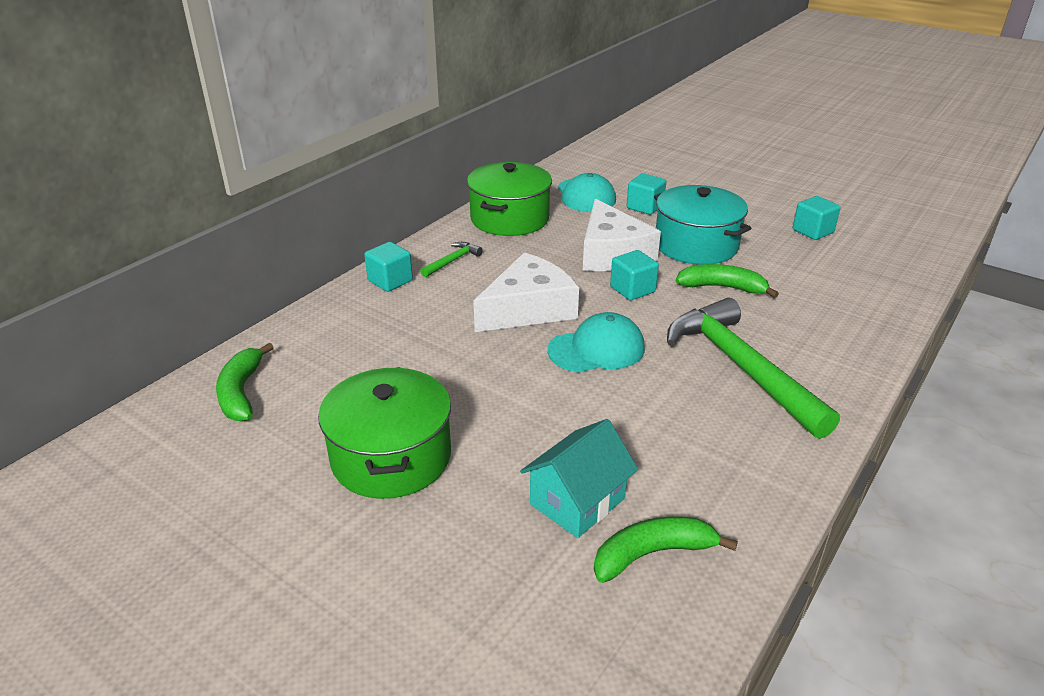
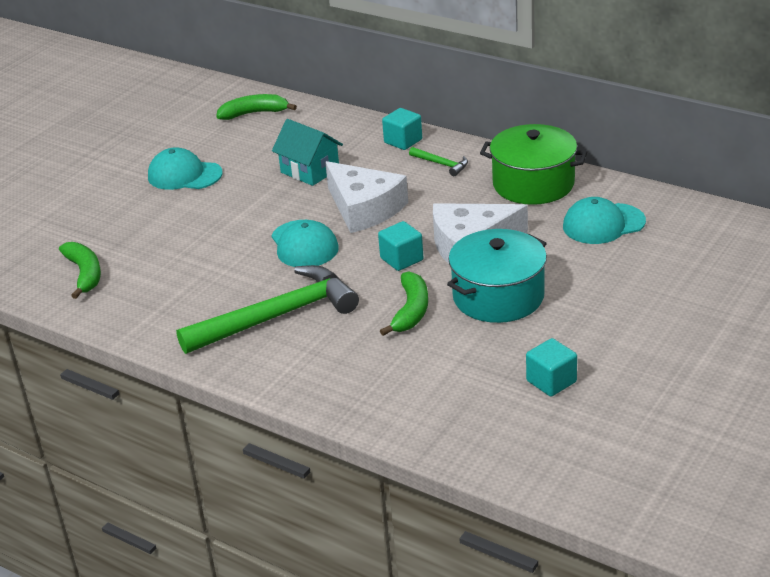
camera: 90 degrees right, 0 degrees up
green pot [318,367,451,499] -> turquoise cap [148,147,223,190]
turquoise house [520,419,638,538] -> turquoise house moved to [272,119,343,186]
turquoise cube [627,173,666,215] -> none

